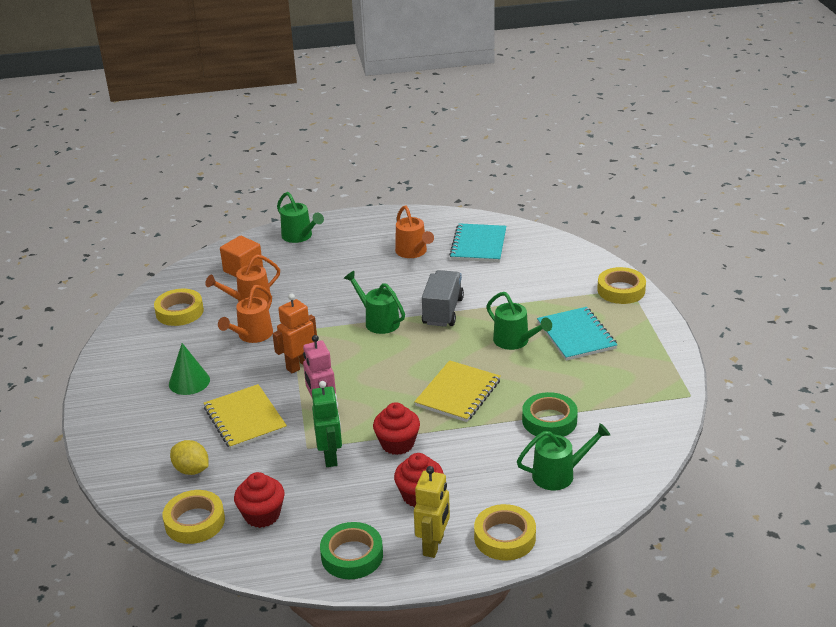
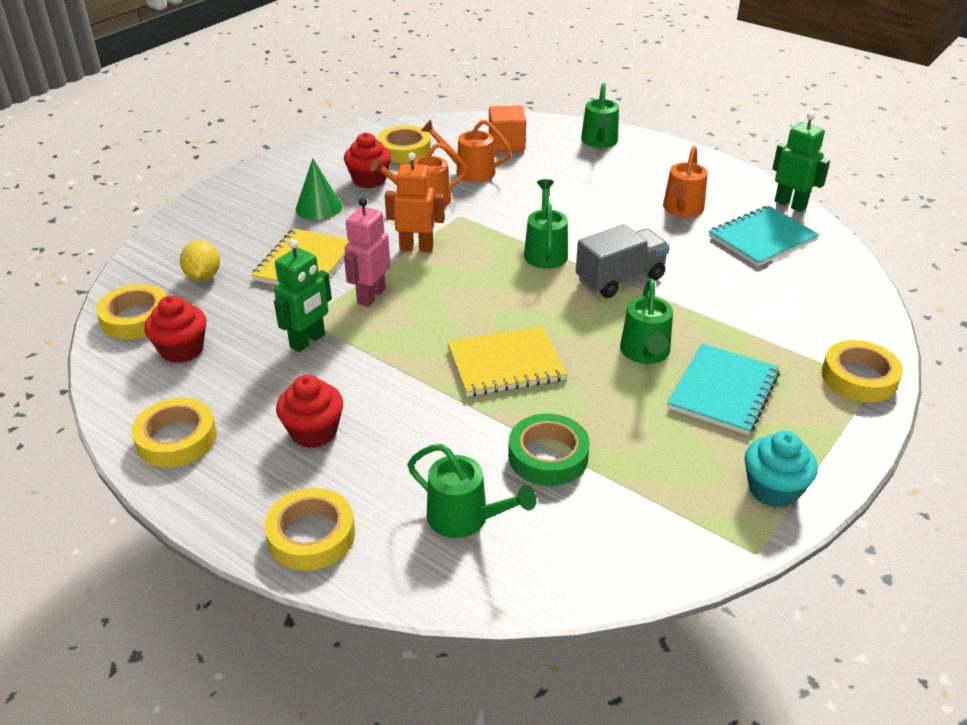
camera: 45 degrees right, 5 degrees up
green tape [320,522,383,579] -> yellow tape [131,398,217,468]
red cupcake [373,402,420,455] -> red cupcake moved to [344,133,391,188]
yellow robot [414,466,450,558] -> none
none -> turquoise cupcake [745,431,818,508]
none -> green robot [772,112,830,212]

